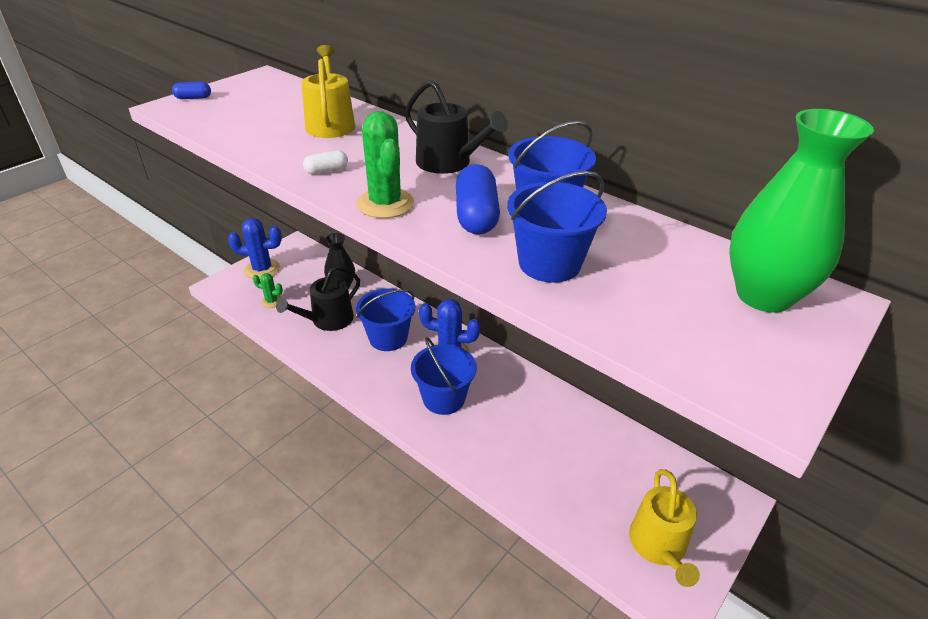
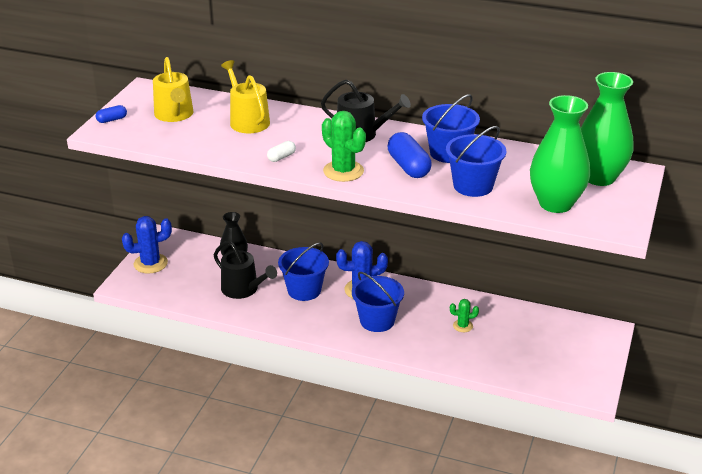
camera: 20 degrees left, 5 degrees down
green cactus [253,273,283,308] -> green cactus moved to [450,299,479,332]
black watering can [276,266,360,331] -> black watering can turned 75 degrees counterclockwise [214,241,277,299]
yellow watering can [629,469,700,587] -> yellow watering can moved to [153,57,194,122]
none -> green vase [530,95,590,213]

